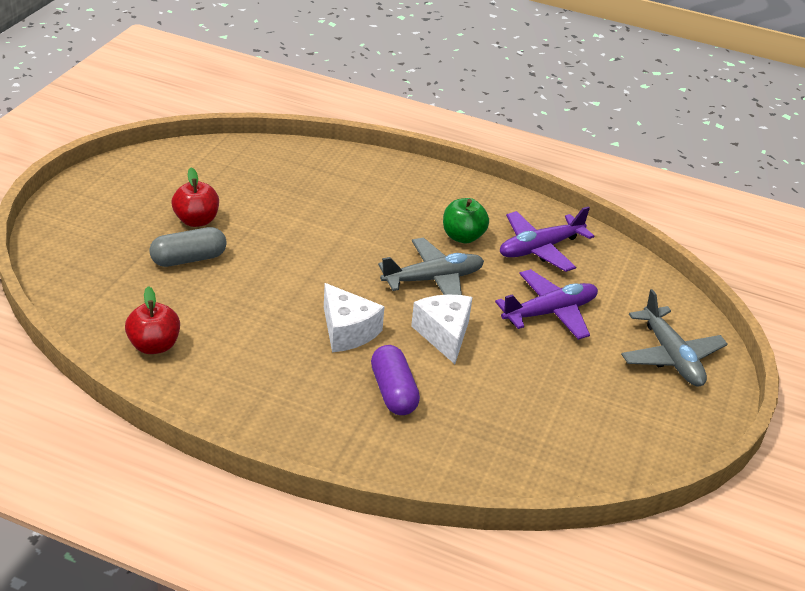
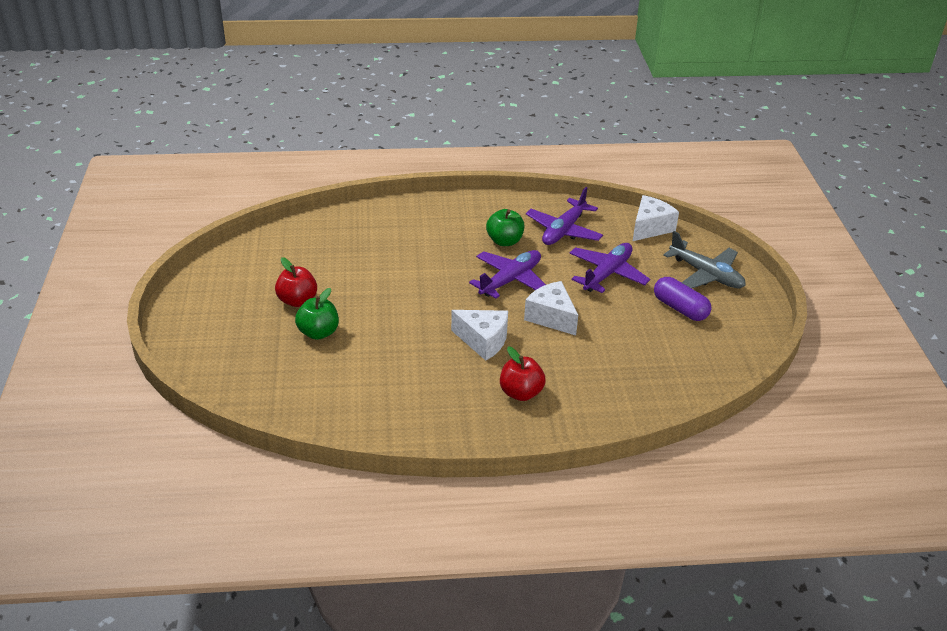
camera: 25 degrees left, 0 degrees up
red apple [125,286,180,354] -> red apple moved to [500,347,546,401]
grey capsule [149,227,227,267] -> green apple [295,288,339,340]
purple capsule [371,345,420,415] -> purple capsule moved to [654,277,711,321]
grey plane [378,238,484,295] -> purple plane [469,250,546,299]
none -> white cheese [633,195,679,241]

